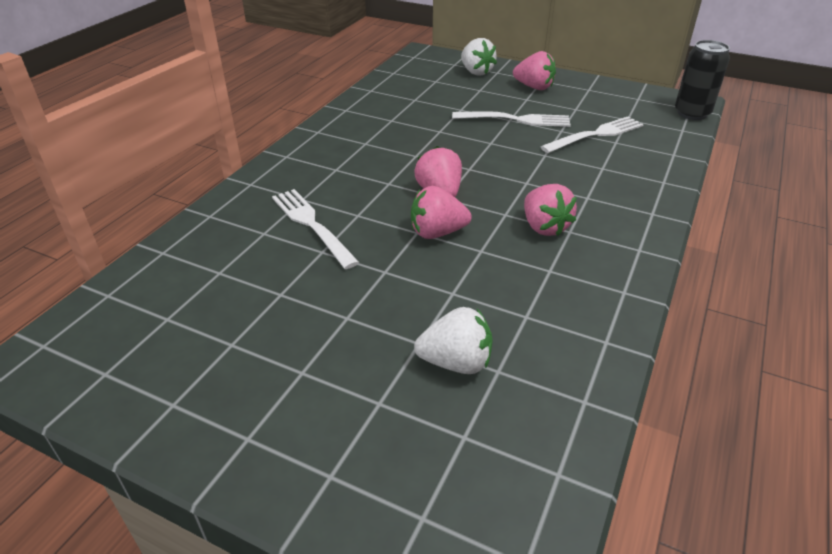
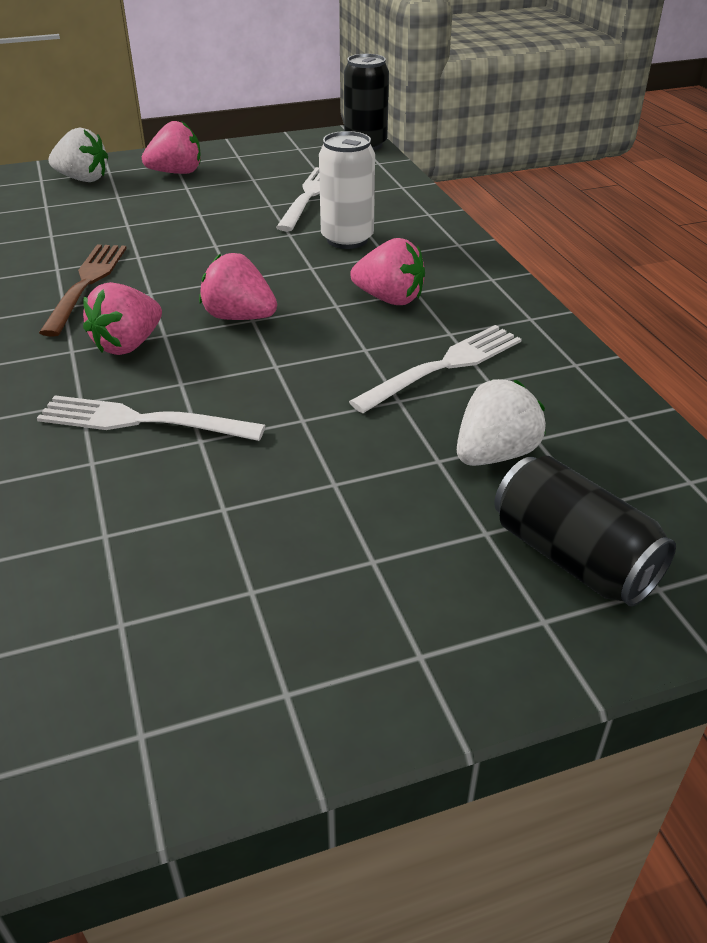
camera: 45 degrees left, 0 degrees up
pink strawberry [411,186,471,239] -> pink strawberry moved to [83,282,162,355]
white fork [452,111,571,127] -> white fork moved to [349,325,522,413]
none -> brown fork [39,244,127,337]
none -> white can [319,131,375,249]
none -> black can [494,456,676,606]

